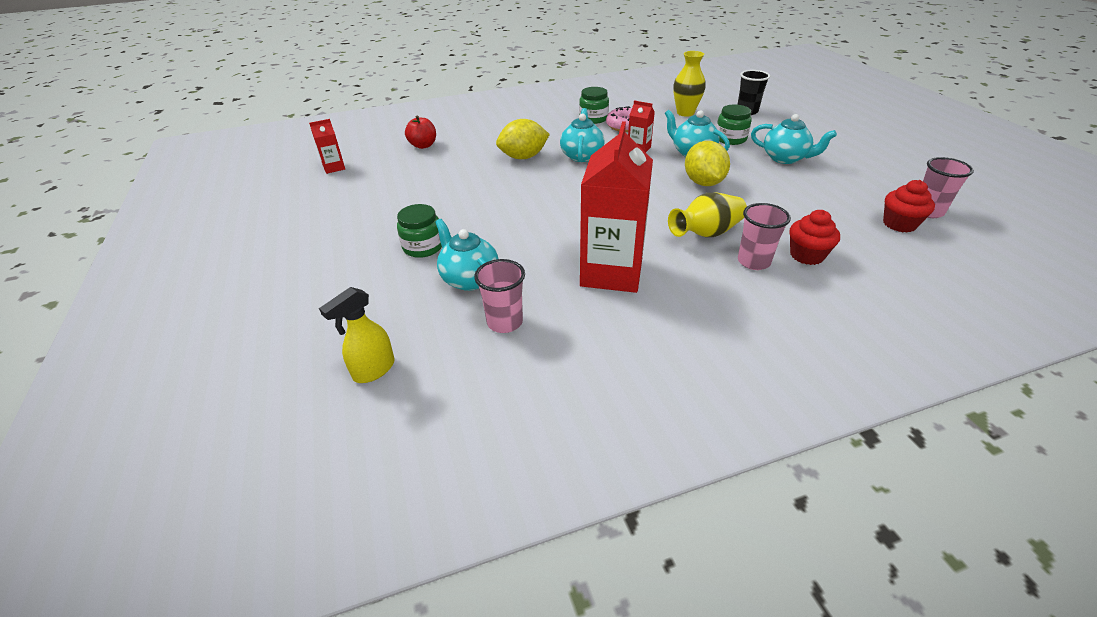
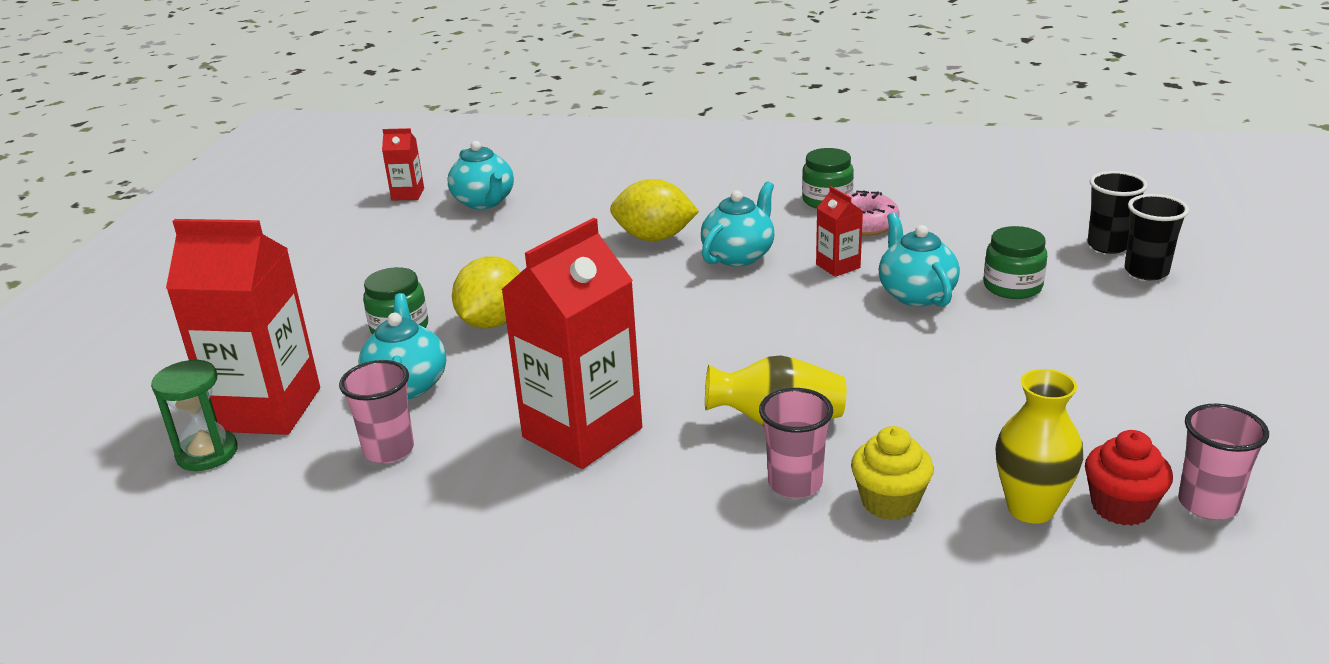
camera: 30 degrees right, 10 degrees down
yellow spray bottle [319,287,395,383] -> green hourglass [151,359,238,471]
red apple [405,115,436,149] -> none
yellow vase [673,51,706,117] -> yellow vase moved to [996,369,1083,523]
yellow lemon [685,141,730,186] -> yellow lemon moved to [452,256,521,329]
turquoise teapot [751,114,837,164] -> turquoise teapot moved to [448,141,514,209]
red cupcake [790,210,840,265] -> yellow cupcake [851,426,934,520]
none -> red carton [166,219,320,435]
none -> black cup [1125,194,1189,280]

